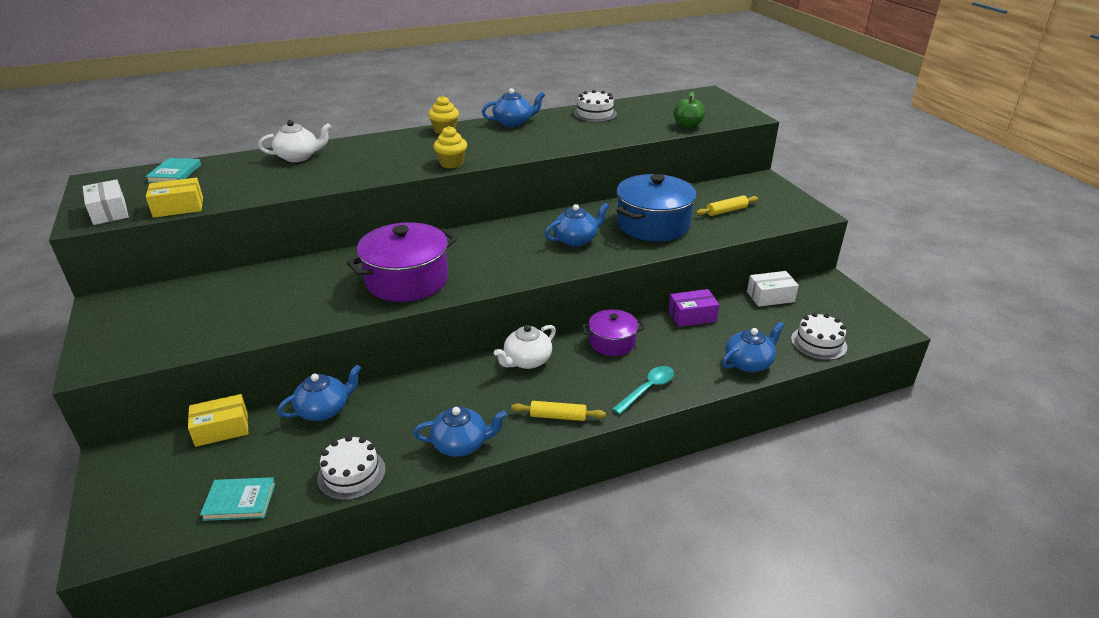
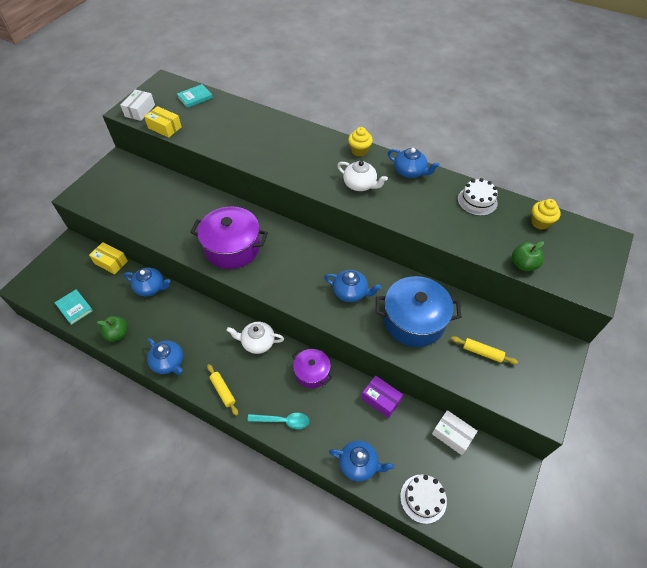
camera: 50 degrees right, 20 degrees up
white teapot [258,120,331,162] -> white teapot moved to [337,161,388,191]
white cake [317,435,386,500] -> green apple [97,316,128,342]
yellow cupcake [434,126,467,169] -> yellow cupcake moved to [531,199,561,230]

